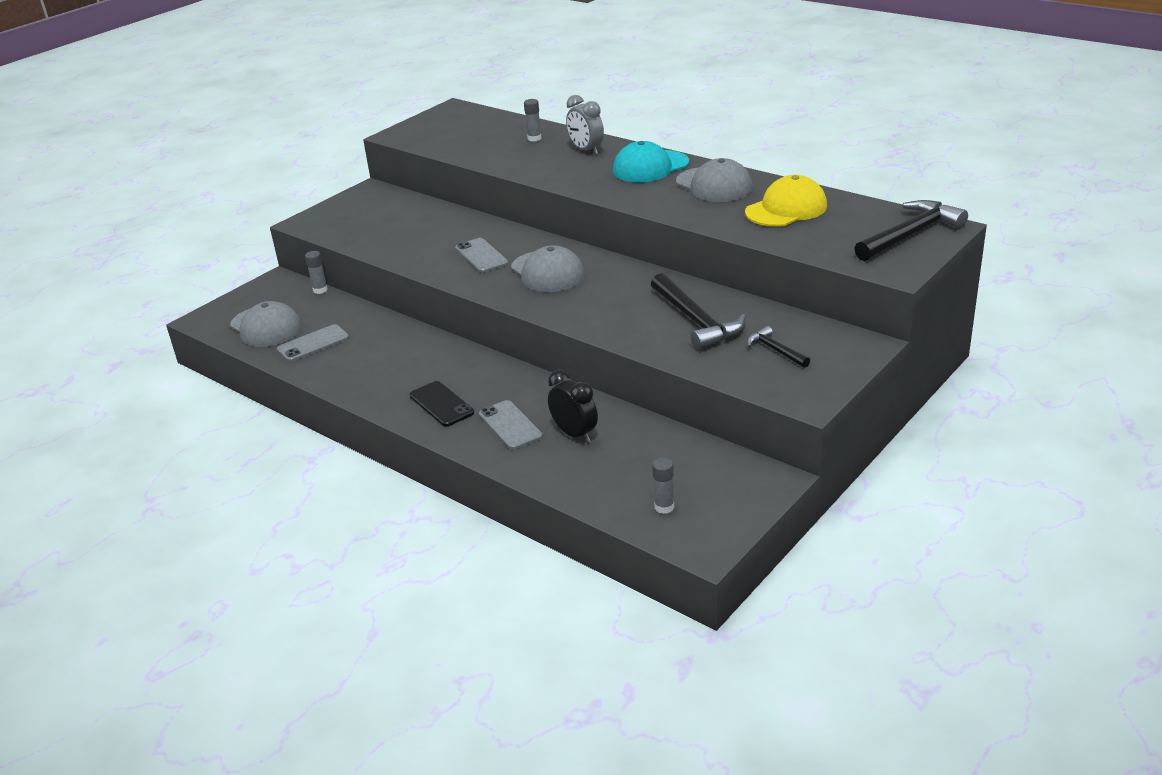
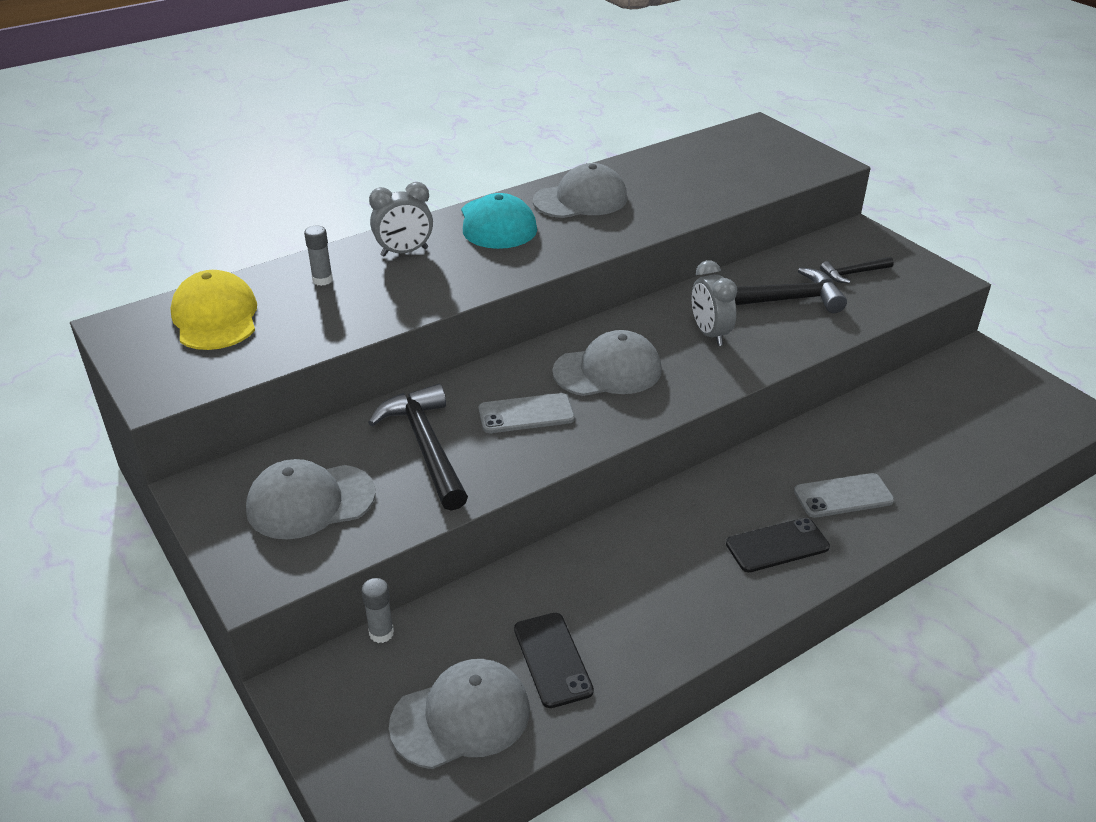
camera: 75 degrees left, 5 degrees up
grey phone [277,324,349,362] -> black phone [514,613,594,708]
black clock [548,370,598,443] -> none
grey glue stick [652,457,674,514] -> none
yellow cap [745,175,827,227] -> yellow cap moved to [170,270,257,350]
black hammer [854,200,968,261] -> black hammer moved to [368,384,468,511]
none -> grey cap [246,459,376,539]
none -> grey clock [692,260,737,346]

